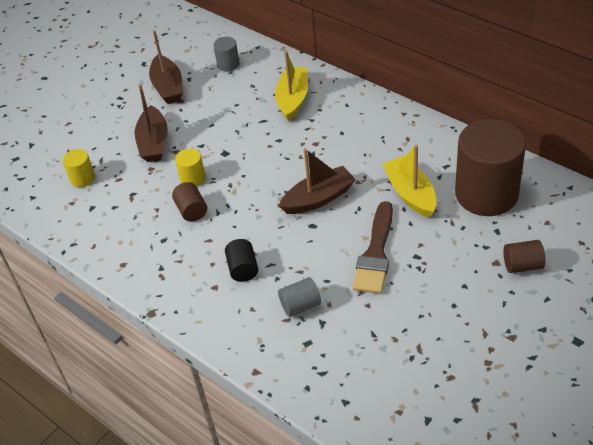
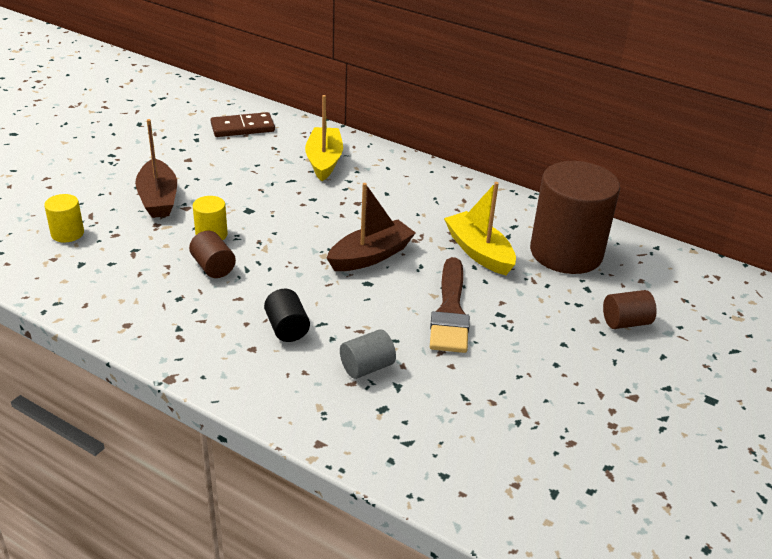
camera: 15 degrees left, 10 degrees down
brown boat [149,30,183,104] -> none
grey cylinder [213,37,239,72] -> brown domino [211,112,275,137]

